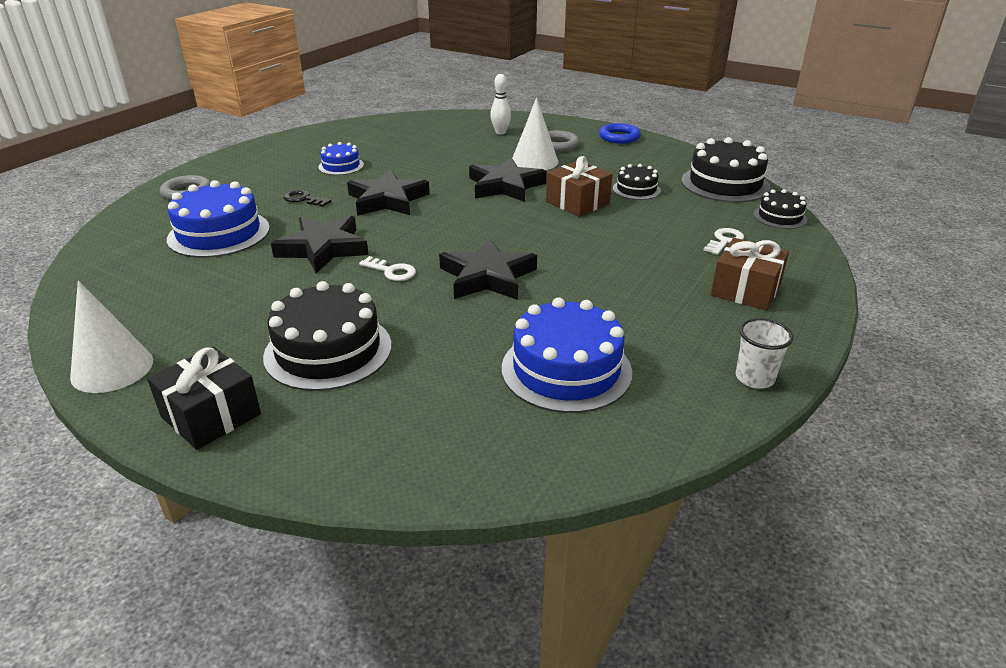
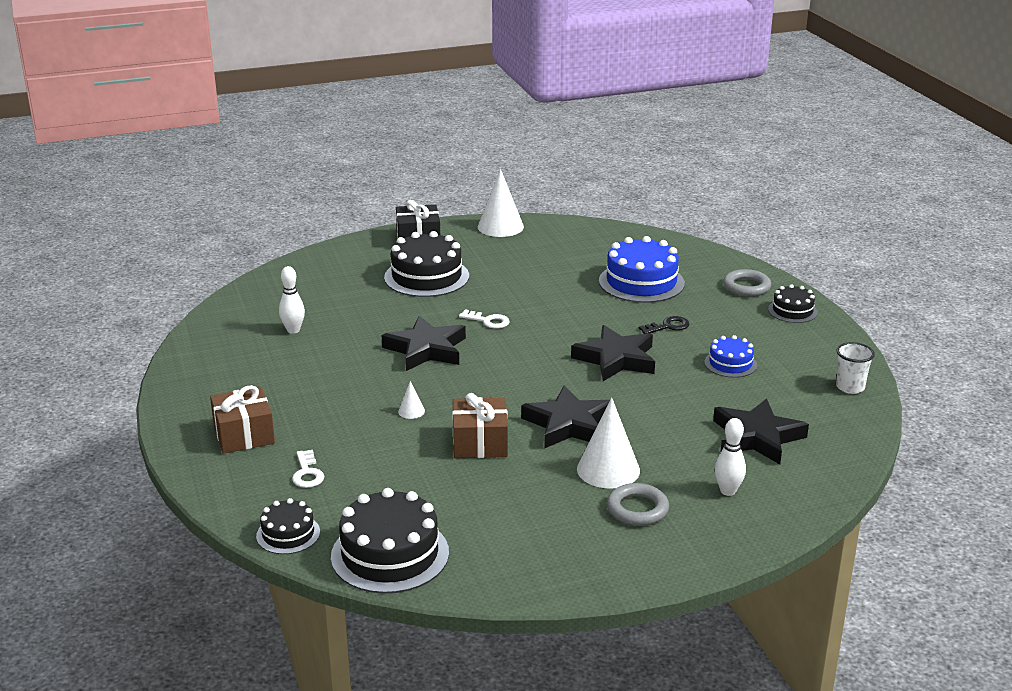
camera: 130 degrees right, 5 degrees down
black star [271,216,369,273] -> black star moved to [713,398,809,464]
white key [359,256,416,281] -> white key turned 135 degrees counterclockwise [459,309,510,329]
blue cake [502,298,632,413] -> white bowling pin [279,266,305,334]
blue ring [599,123,641,144] -> none
black cake [613,164,661,200] -> black cake moved to [768,284,818,323]
white cup [736,318,794,389] -> white cup moved to [836,342,875,394]
none -> white cone [398,381,425,419]

